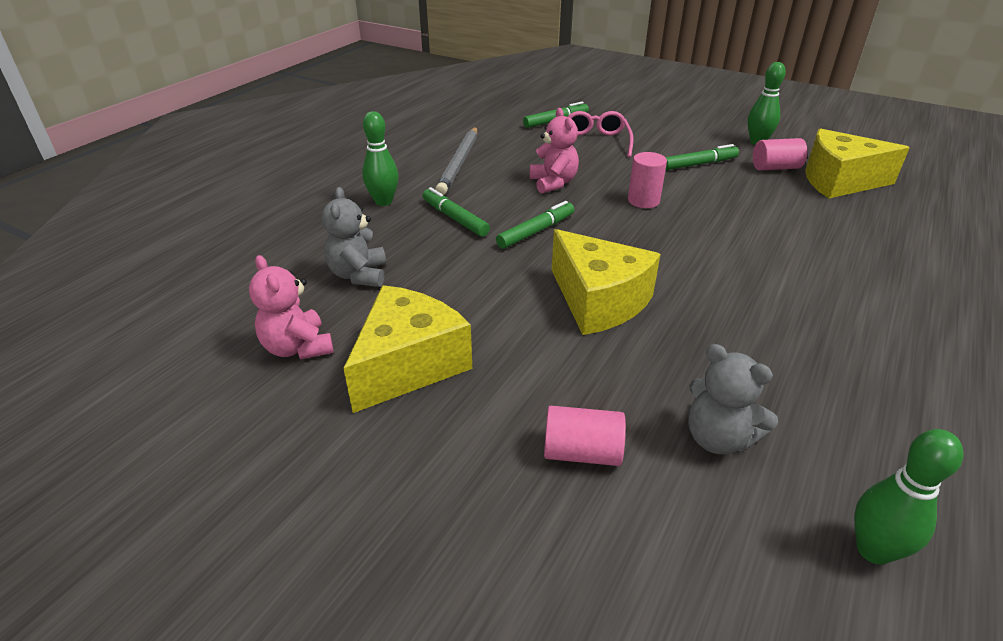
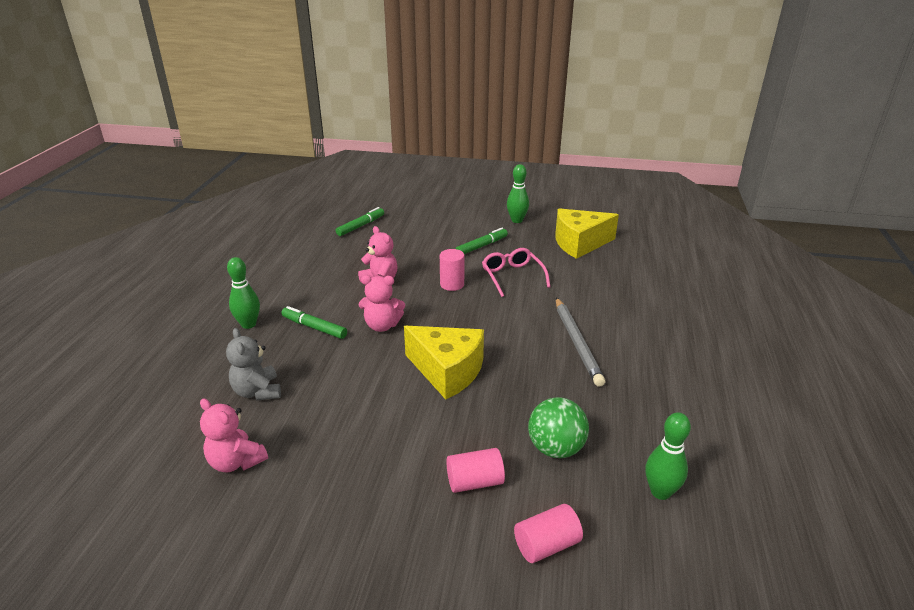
camera: 20 degrees left, 5 degrees down
yellow cheese [343,285,472,413] -> none
grey pencil [435,127,477,195] -> grey pencil moved to [556,298,605,387]
green marker [496,201,574,249] -> pink teddy bear [359,275,405,332]
pink glasses [568,111,634,157] -> pink glasses moved to [482,248,551,297]
grey teddy bear [688,344,778,454] -> green ball [528,397,589,458]
pink cylinder [753,138,807,170] -> pink cylinder moved to [514,504,583,563]

